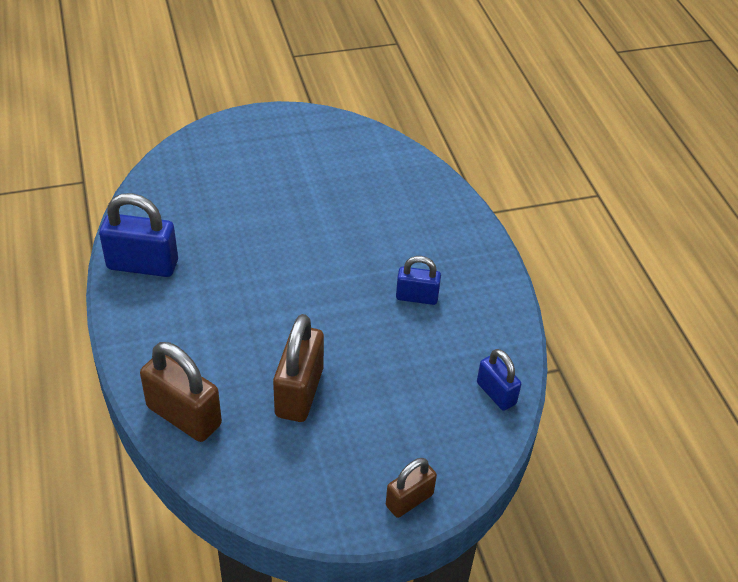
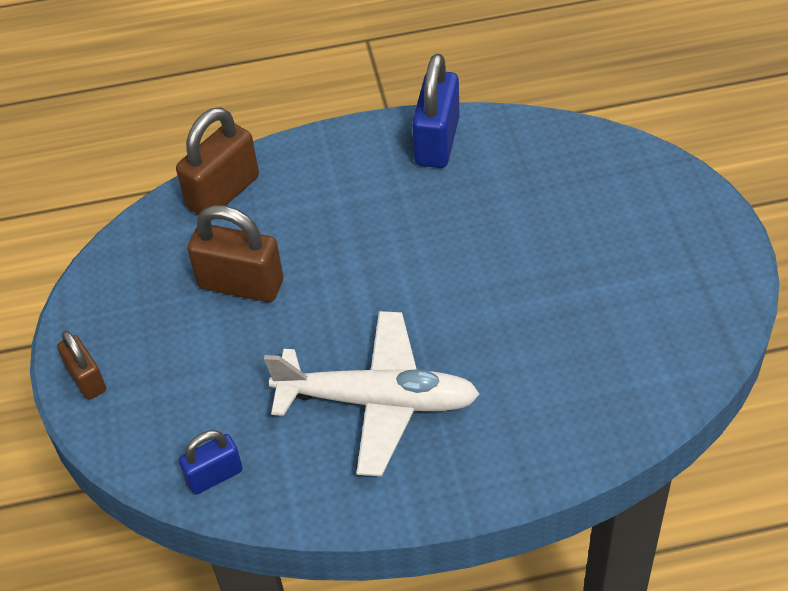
camera: 100 degrees right, 5 degrees up
blue padlock [396,256,441,305] -> white plane [264,311,480,476]

